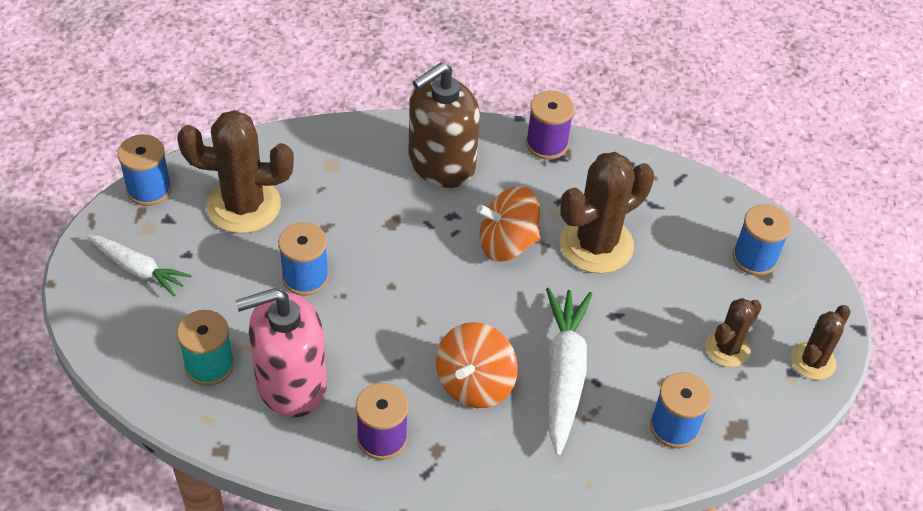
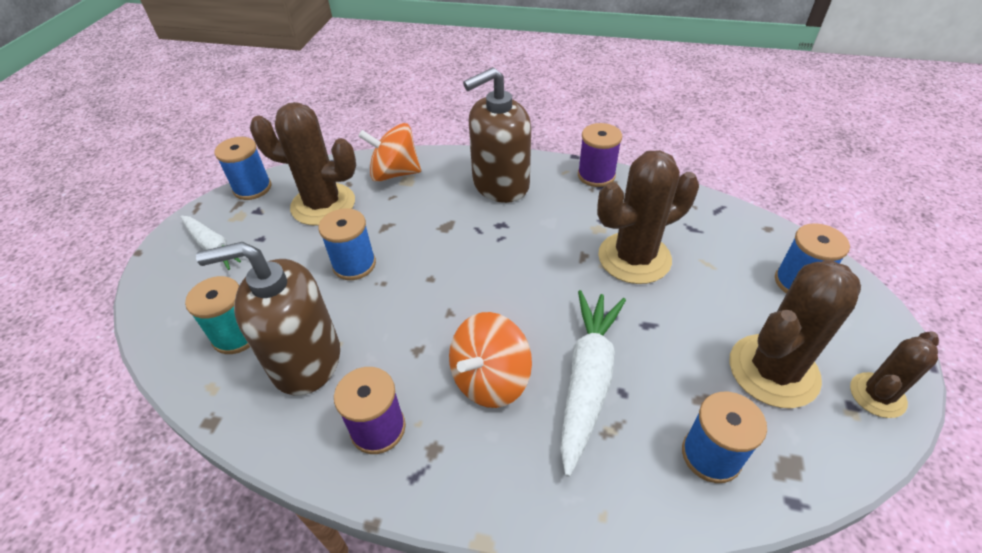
camera: 15 degrees right, 5 degrees down
pink soap dispenser [235,288,327,418] -> brown soap dispenser [196,242,340,396]
orange spinning top [476,186,541,261] -> orange spinning top moved to [358,123,421,182]
brown cactus [706,298,762,367] -> brown cactus [729,260,861,408], size x1.74

